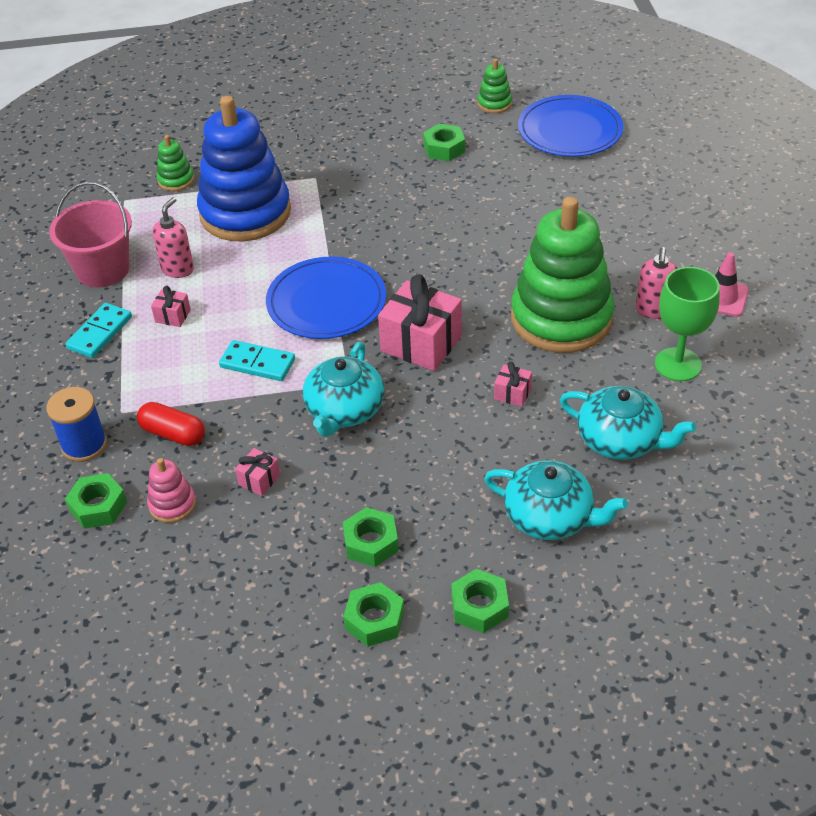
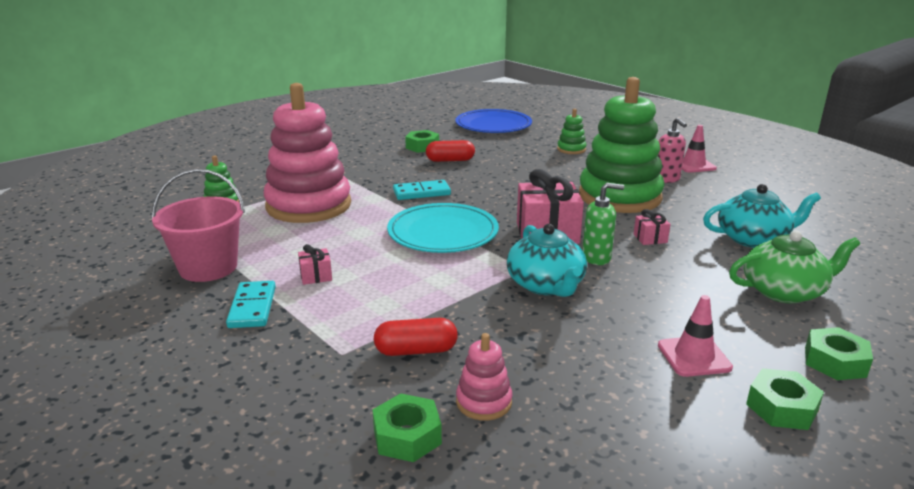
camera: 35 degrees left, 20 degrees down
blue spool [46,387,107,462] -> none
pink soap dispenser [152,197,194,278] -> none
blue stacking toy [197,96,291,241] -> pink stacking toy [264,83,351,223]
turquoise domino [219,340,295,381] -> turquoise domino moved to [393,180,451,200]
pink gift [235,448,280,496] -> none
blue plate [266,256,386,339] -> turquoise plate [387,203,499,253]
green nut [343,507,399,567] -> pink traffic cone [658,295,733,377]
green stacking toy [478,59,512,113] -> green stacking toy moved to [557,109,587,154]
turquoise teapot [484,460,628,540] -> green teapot [729,230,860,303]
green goblet [655,267,720,381] -> none
none -> red capsule [426,140,475,162]
none -> green soap dispenser [582,183,624,265]

